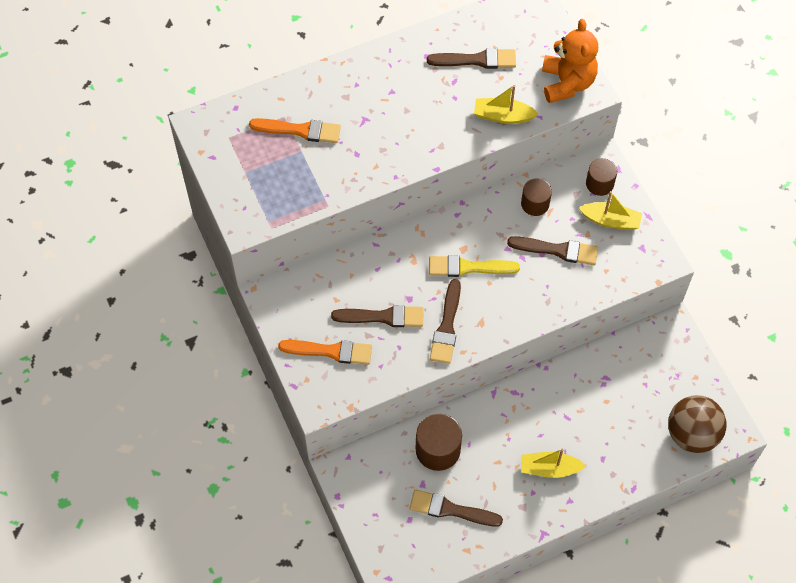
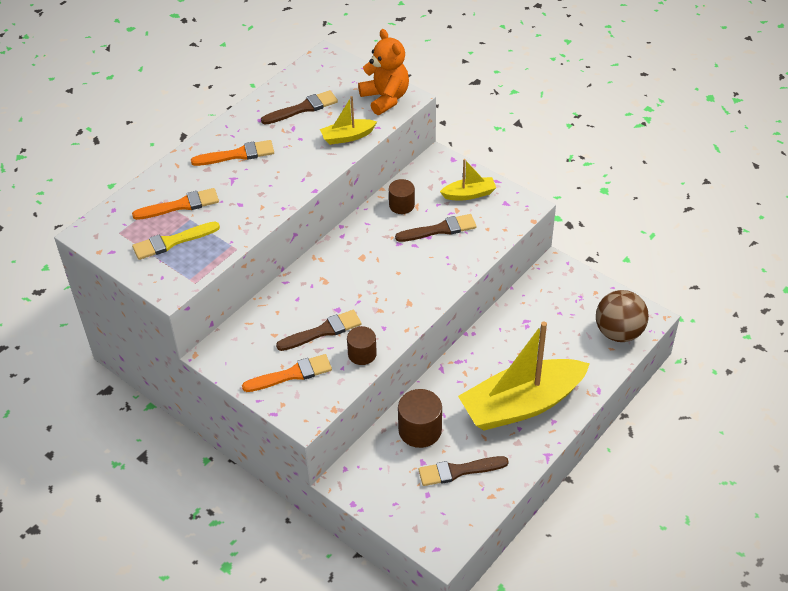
camera: 25 degrees left, 15 degrees down
yellow brush [429,255,520,277] -> yellow brush moved to [132,222,220,260]
brown brush [430,279,461,364] -> none
yellow boat [521,449,586,478] -> yellow boat [458,322,590,431], size x2.26
brown cylinder [586,158,617,196] -> brown cylinder moved to [347,326,377,365]
none -> orange brush [191,140,274,166]

